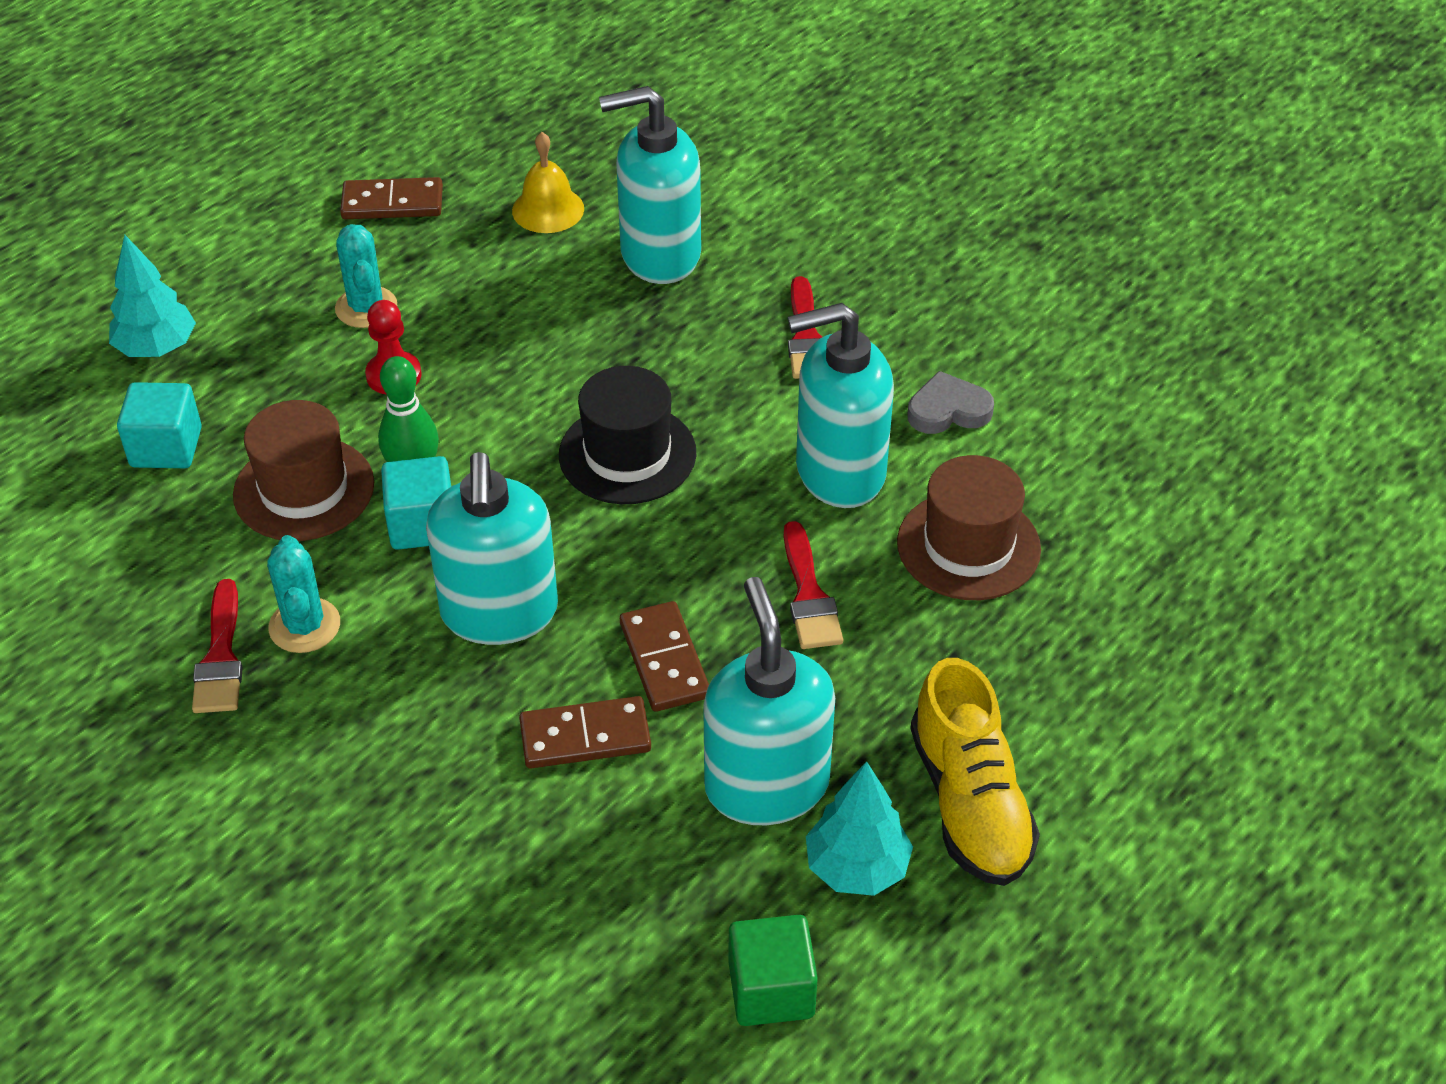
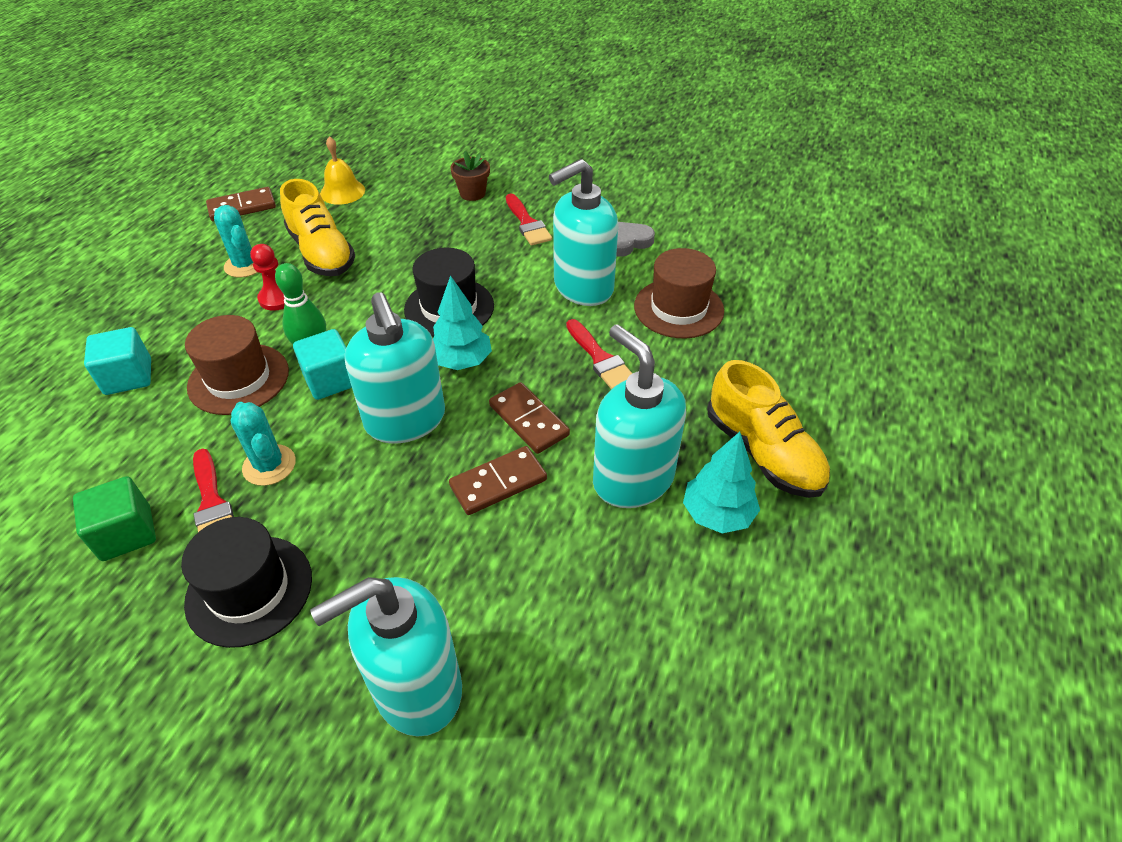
camera: 20 degrees left, 0 degrees up
turquoise tree [109,235,196,357] -> turquoise tree moved to [433,275,492,370]
turquoise soap dispenser [599,86,701,284] -> turquoise soap dispenser moved to [310,577,462,737]
green cube [729,915,818,1026] -> green cube moved to [73,476,156,561]
none -> black hat [181,517,312,648]
none -> yellow shoe [280,179,355,276]
none -> brown flower pot [450,151,490,201]

